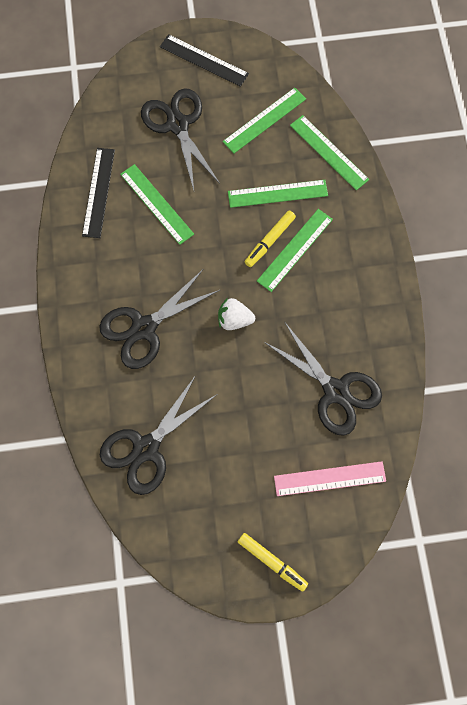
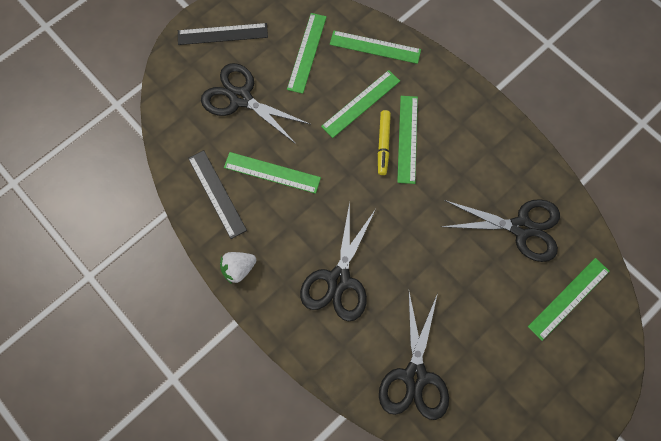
camera: 35 degrees left, 0 degrees up
white strawberry [218,298,255,330] -> white strawberry moved to [220,252,256,284]
yellow marker [238,533,308,592] -> none
pink ruler [274,461,386,496] -> green ruler [528,258,610,341]

